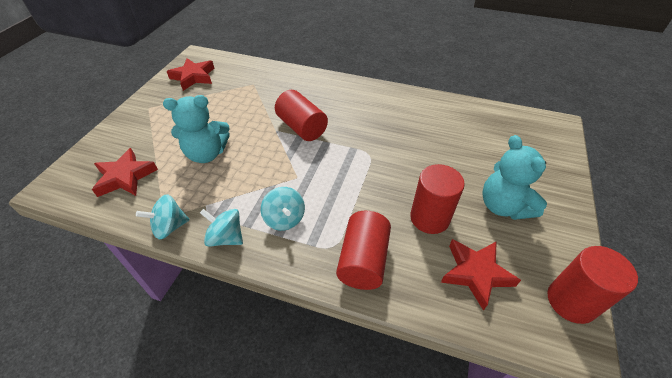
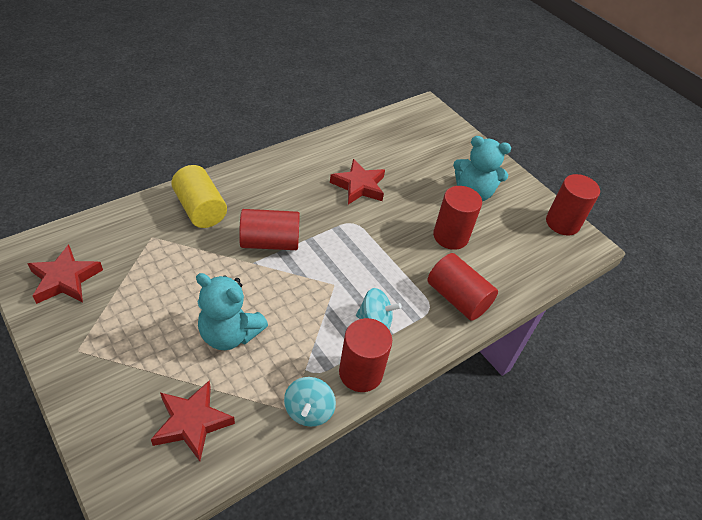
camera: 60 degrees left, 0 degrees up
turquoise teddy bear [163,95,230,163] -> turquoise teddy bear turned 90 degrees clockwise [196,273,268,350]
turquoise spinning top [200,209,243,247] -> red cylinder [339,318,392,392]
red star [441,239,521,311] -> red star moved to [330,159,385,205]
none -> yellow cylinder [171,165,227,228]

